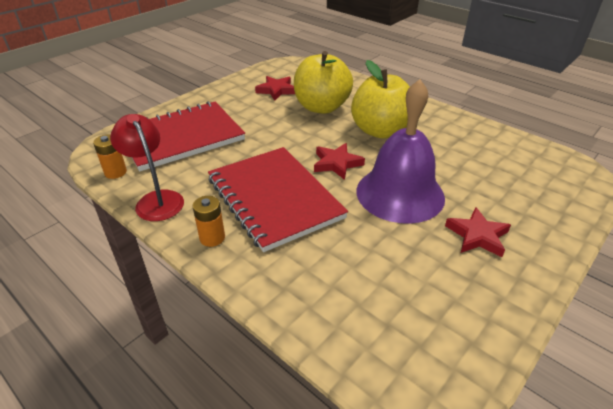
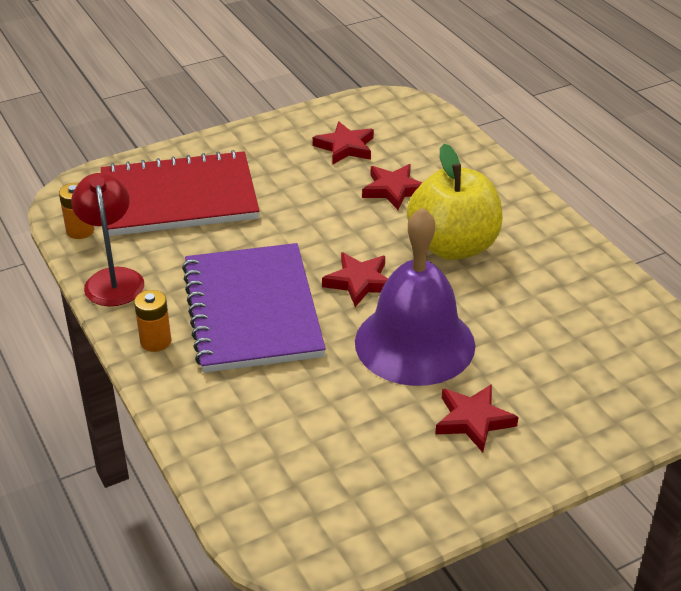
camera: 20 degrees right, 0 degrees up
red notebook [208,147,348,252] -> purple notebook [182,243,326,373]
yellow apple [294,51,353,114] -> red star [362,164,423,210]

